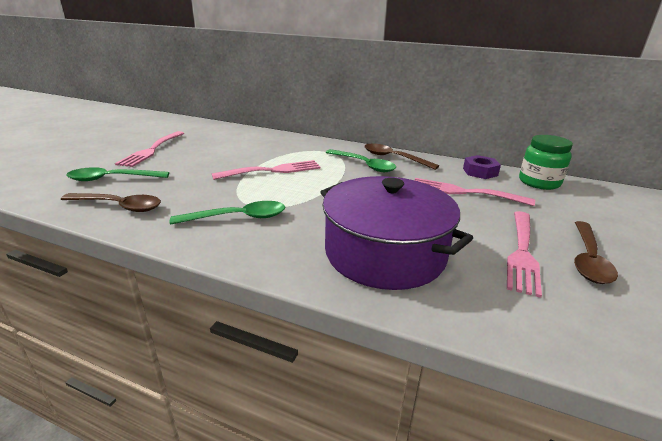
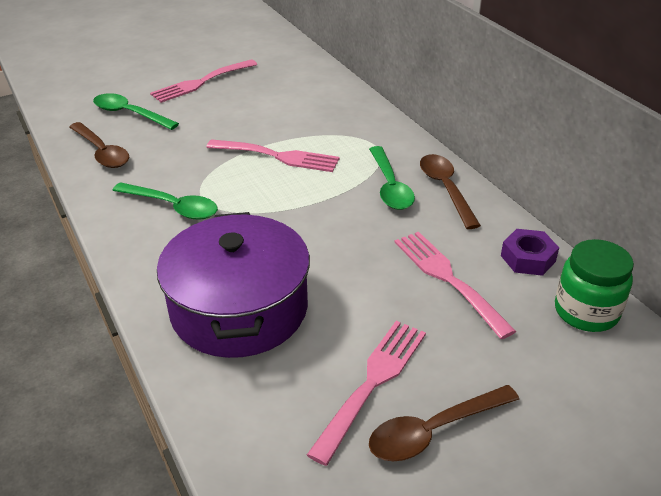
camera: 40 degrees right, 10 degrees up
pink fork [507,211,542,298] -> pink fork turned 150 degrees clockwise [307,321,426,466]

